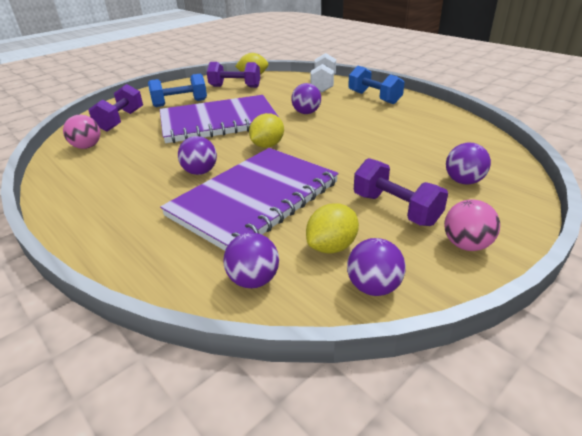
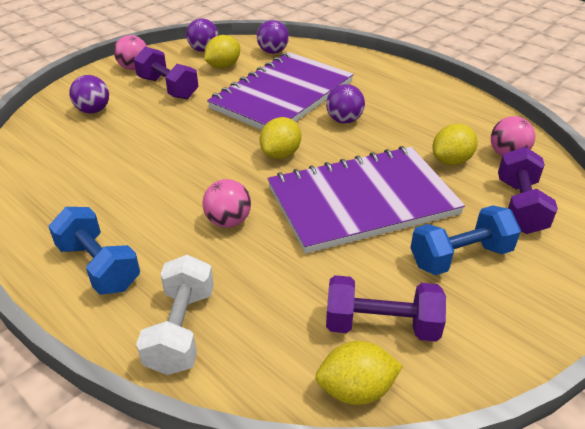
camera: 175 degrees right, 5 degrees up
purple ball [291,83,321,114] -> pink ball [202,179,251,228]
none -> yellow lemon [432,124,478,165]

